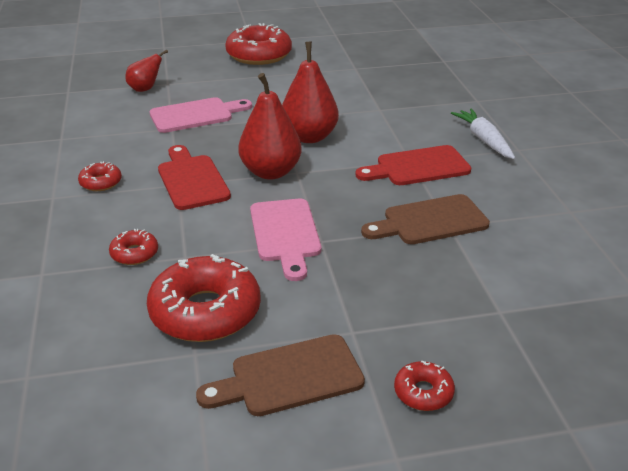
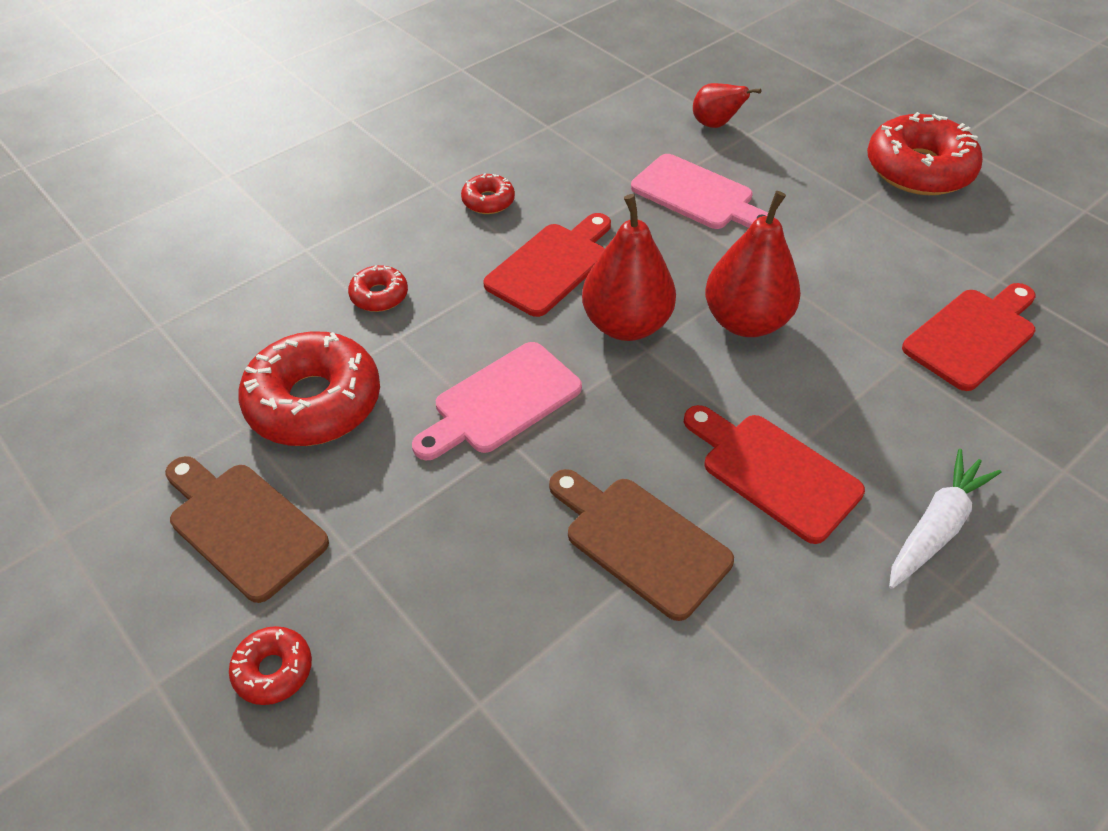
camera: 60 degrees right, 15 degrees up
none -> red cutting board [902,283,1036,391]

